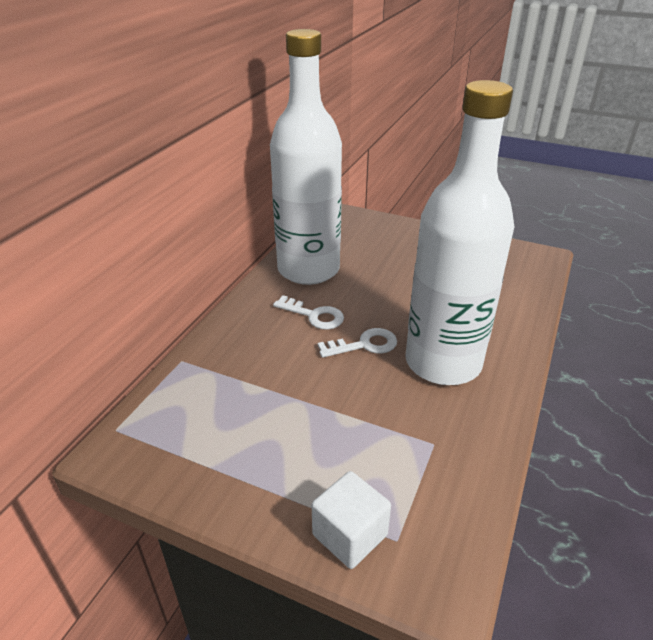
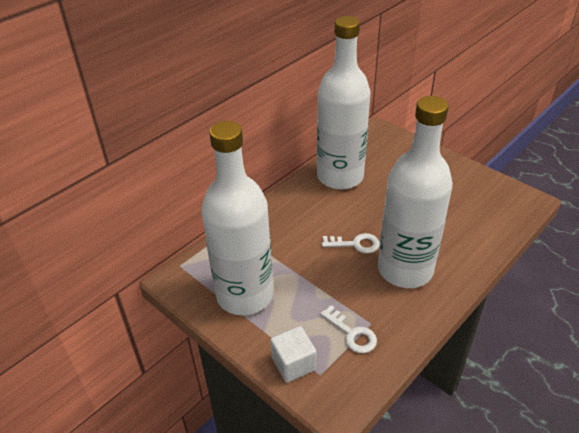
camera: 20 degrees right, 5 degrees up
white key [273,295,344,330] -> white key moved to [320,305,377,353]
none -> white bottle [202,121,273,315]

